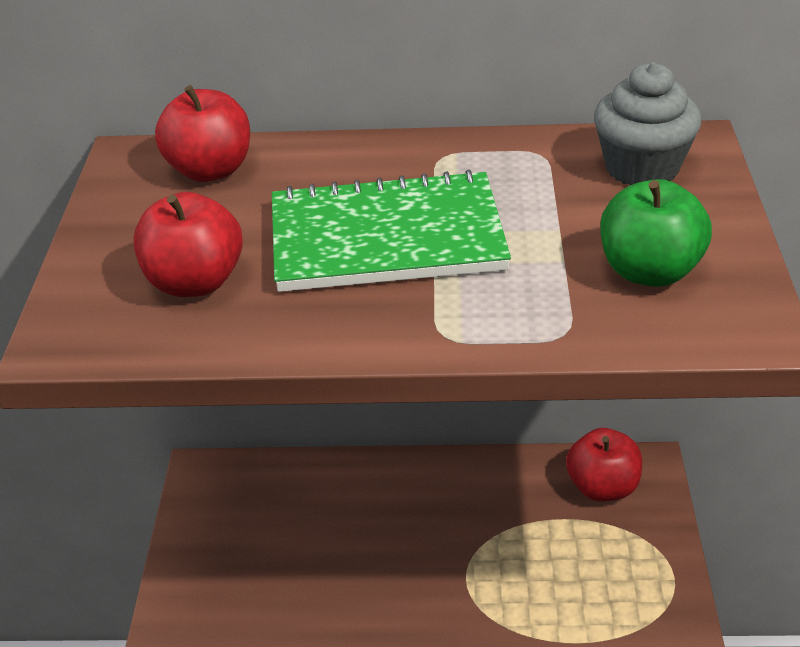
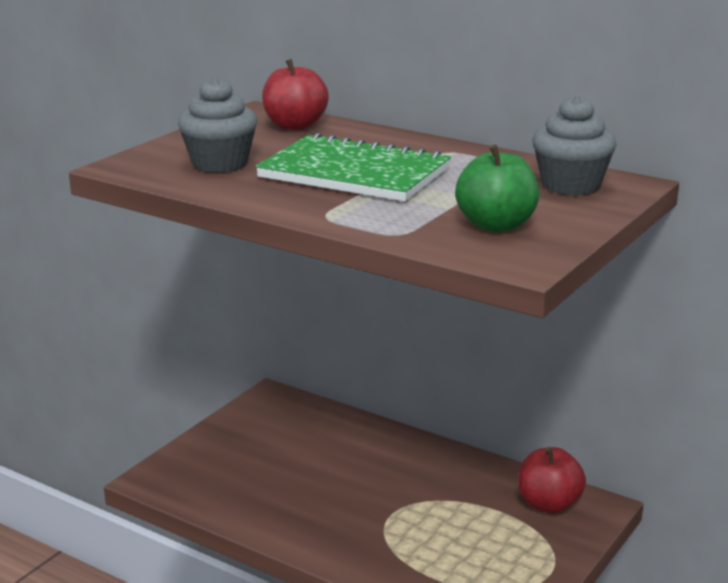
camera: 30 degrees right, 15 degrees down
red apple [134,192,243,297] -> grey cupcake [178,78,257,173]

